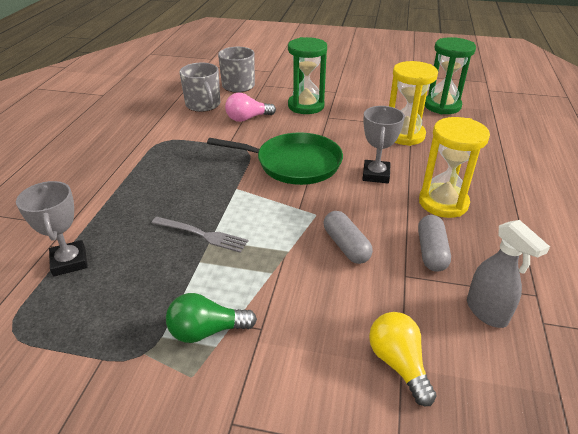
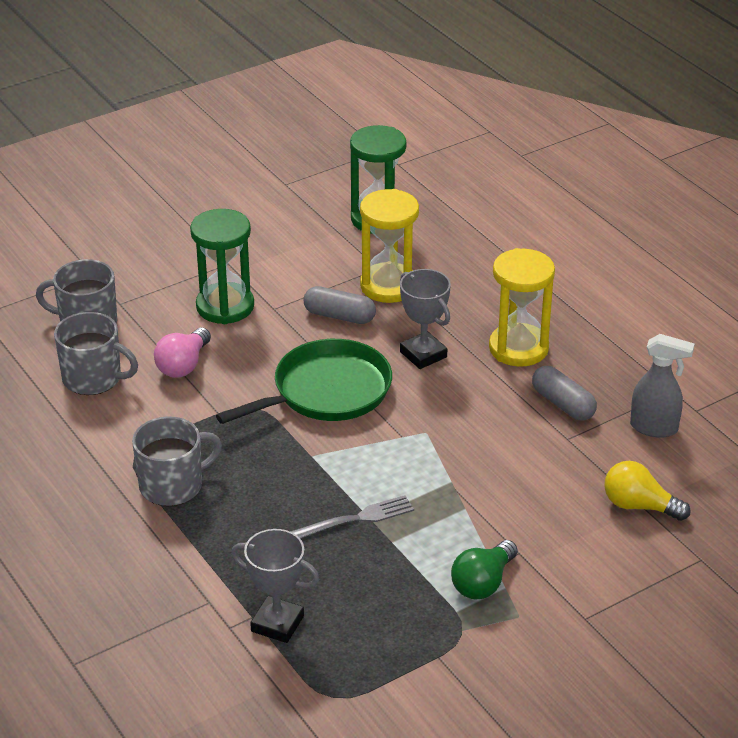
camera: 45 degrees left, 0 degrees up
grey capsule [324,211,373,264] -> grey capsule moved to [303,286,376,324]
none -> grey mug [132,416,222,506]

